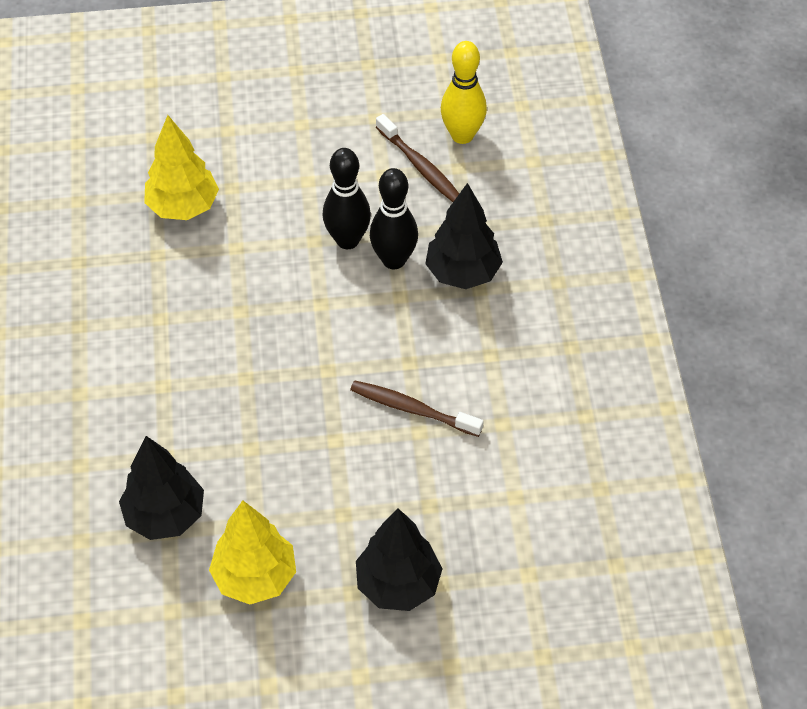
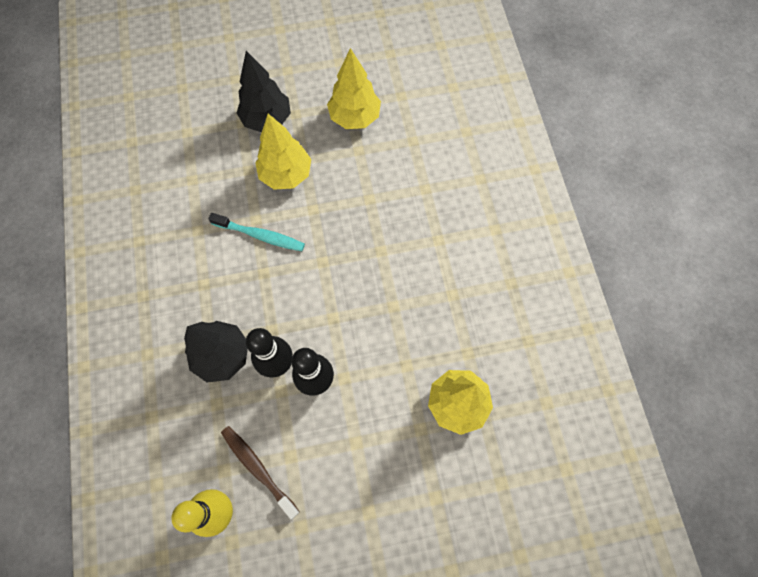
camera: 175 degrees right, 15 degrees up
black tree [119,436,204,540] -> none
brown toothbrush [350,381,484,437] -> turquoise toothbrush [208,213,305,251]
none -> yellow tree [255,114,311,190]

